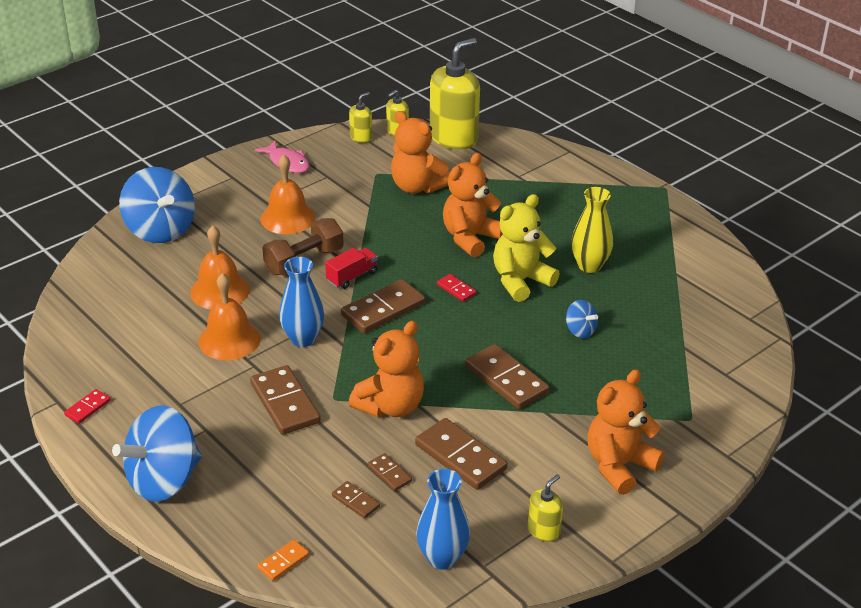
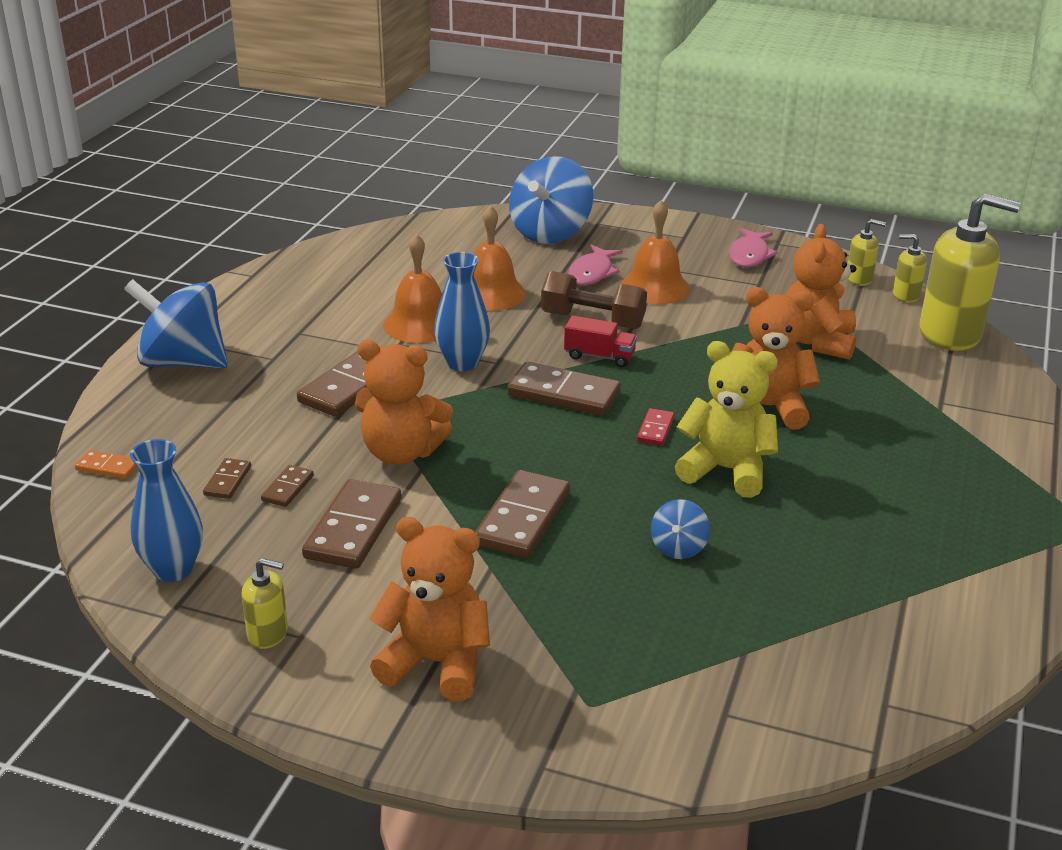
camera: 60 degrees right, 5 degrees down
red domino [64,389,111,424] -> none
yellow vase [571,187,613,273] -> none
none -> pink fish [568,245,623,285]

